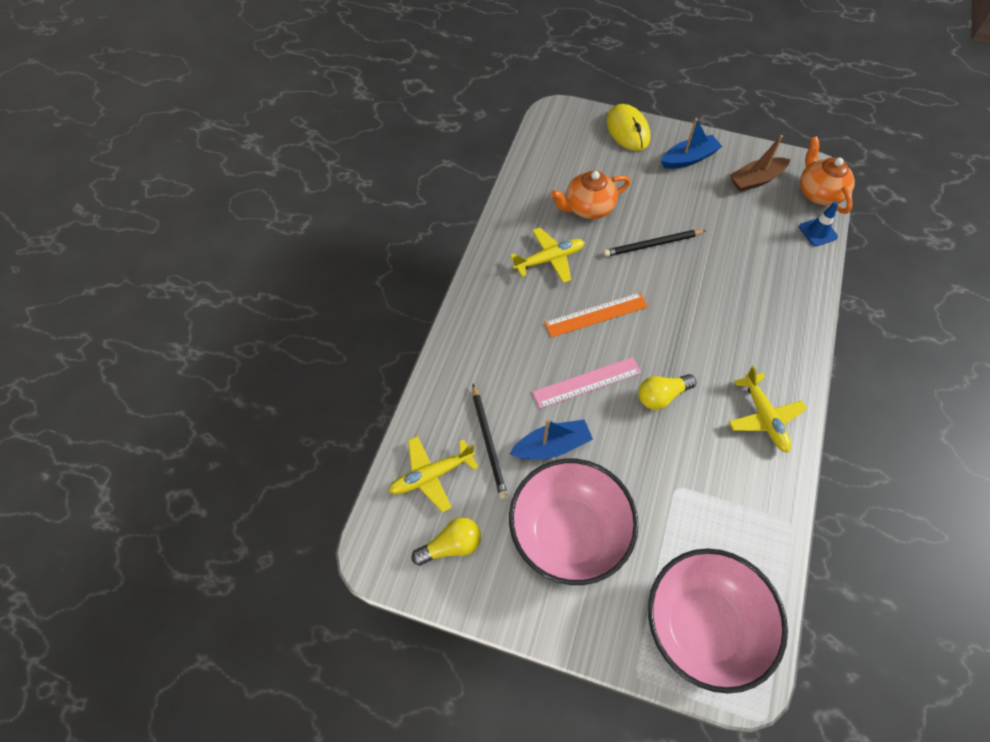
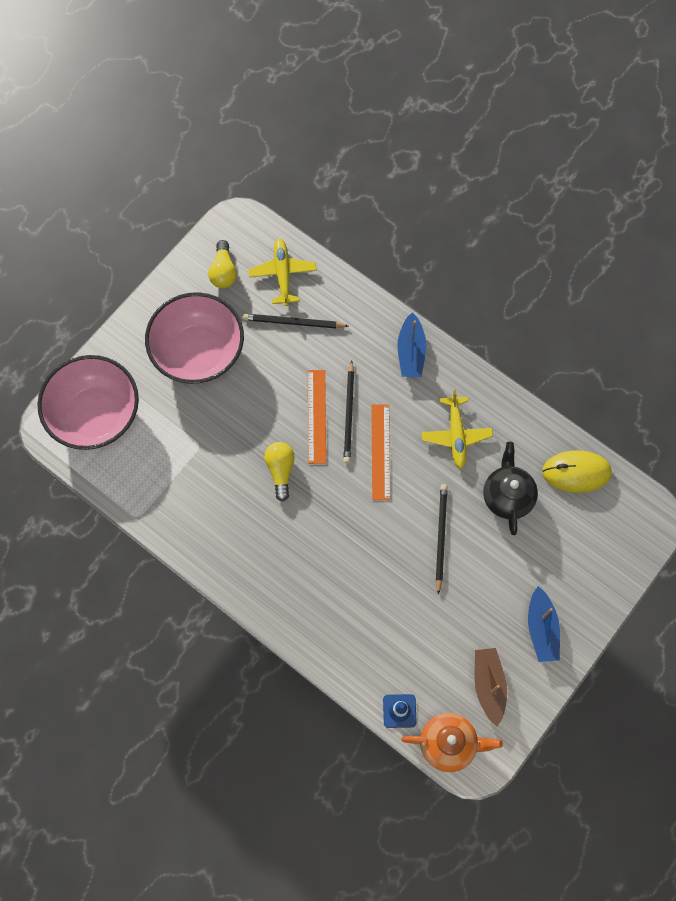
camera: 110 degrees right, 10 degrees up
blue boat [510,419,593,459] -> blue boat moved to [397,312,426,377]
pink ruler [532,357,641,408] -> orange ruler [308,370,326,464]
orange teapot [551,171,631,219] -> black teapot [483,442,538,535]
yellow mouse [607,104,650,151] -> yellow mouse moved to [542,450,612,493]
yellow plane [729,366,807,453] -> none
none -> black pencil [343,360,354,463]

